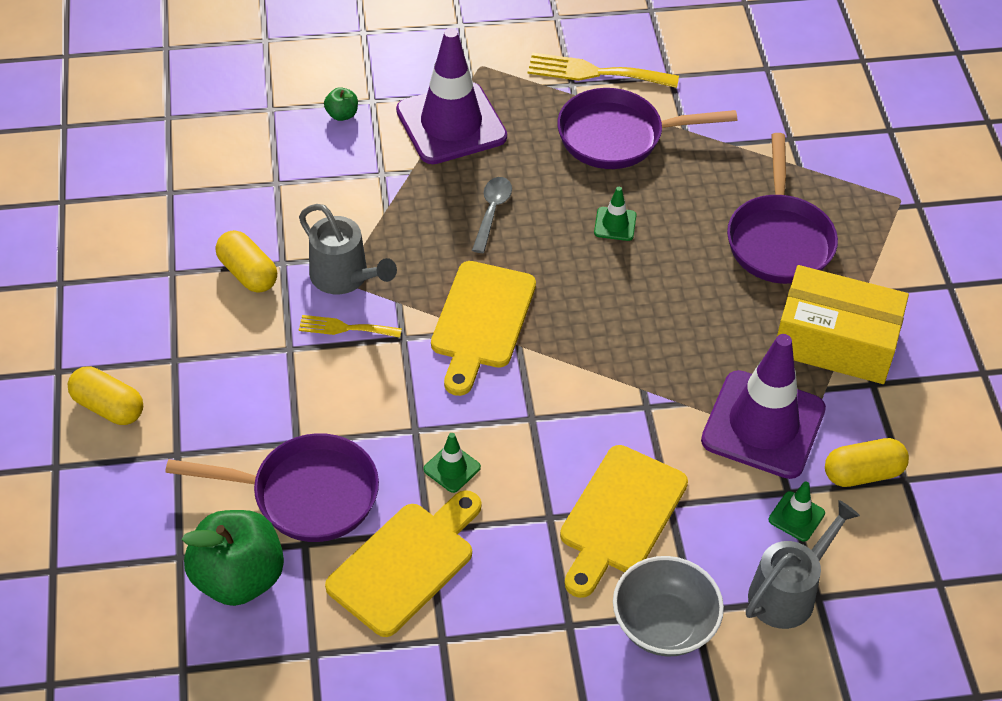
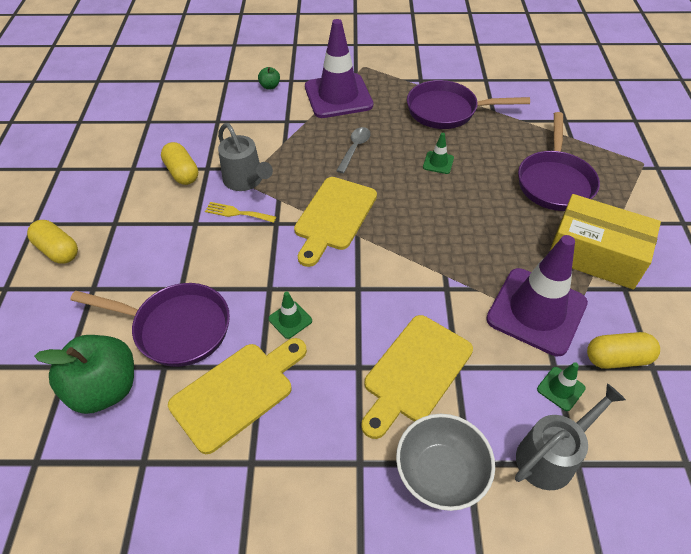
camera: 10 degrees right, 0 degrees up
yellow fork [528,52,679,88] -> none

